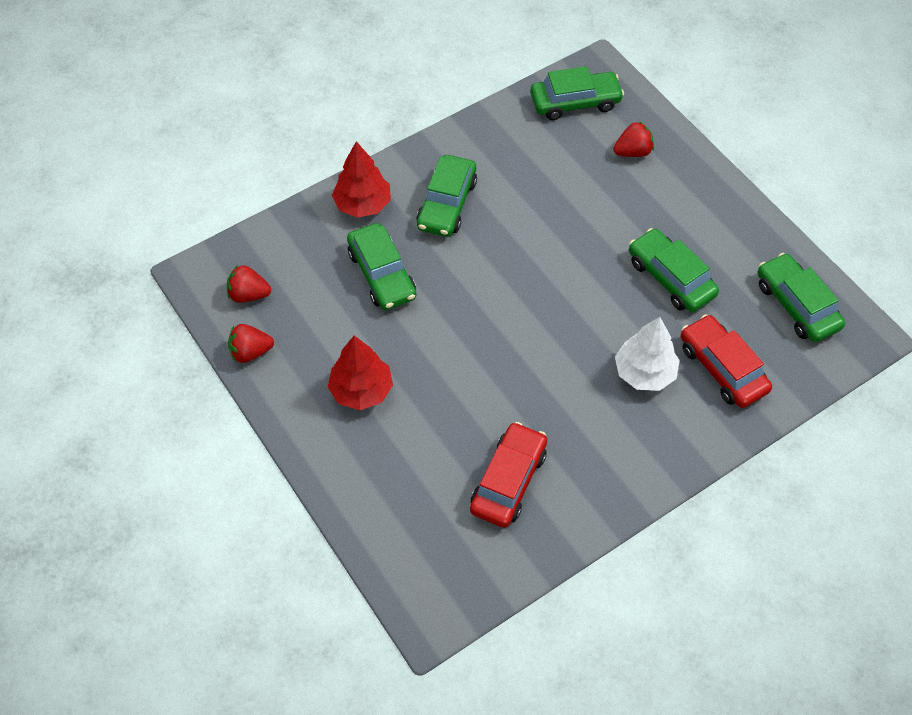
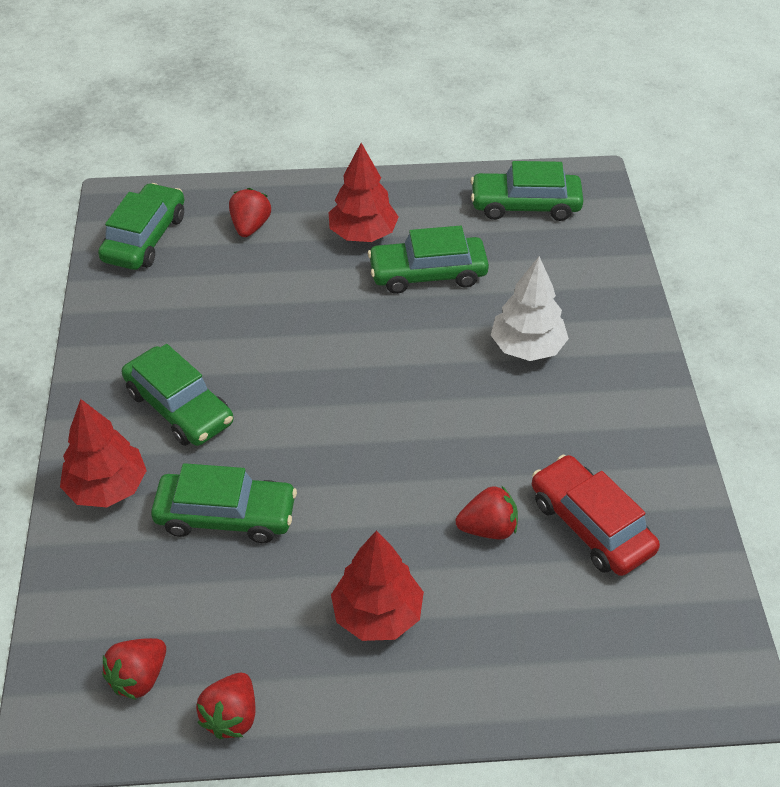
camera: 60 degrees left, 10 degrees down
red car [681,314,772,408] -> none
none -> red tree [328,143,399,242]
none -> red strawberry [456,485,518,539]

